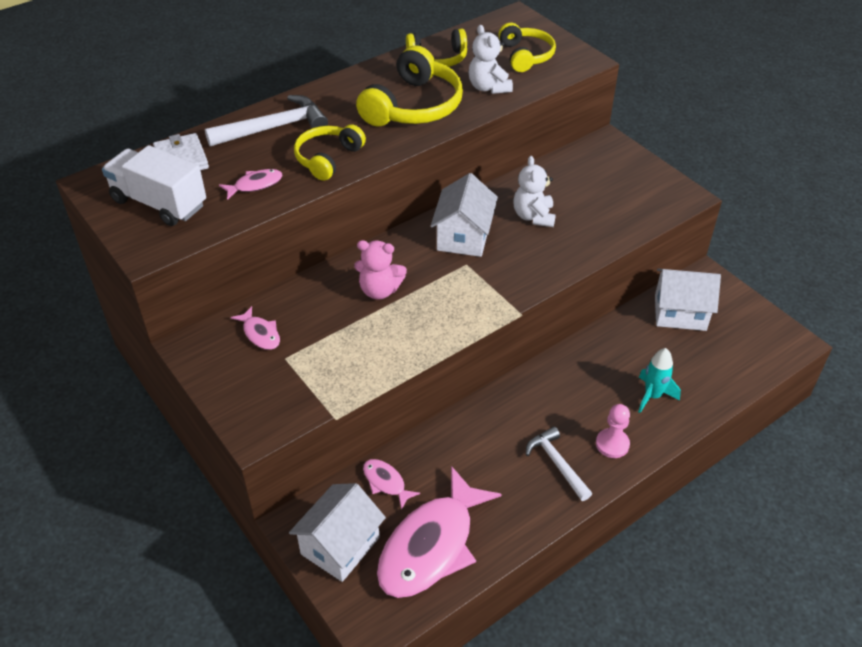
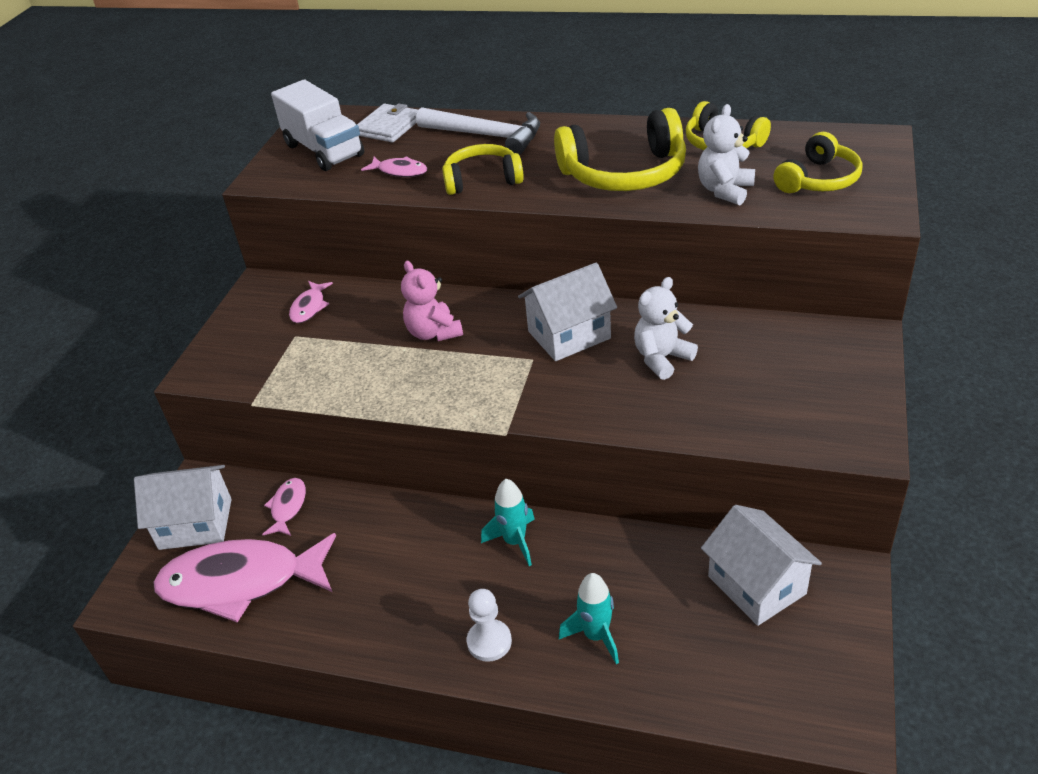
camera: 55 degrees right, 5 degrees down
white truck [102,145,206,226] -> white truck turned 150 degrees clockwise [271,80,364,171]
white hammer [526,427,592,501] -> none
pink pawn [596,404,630,458] -> white pawn [467,589,512,662]
none -> turquoise rocket [481,479,535,566]

